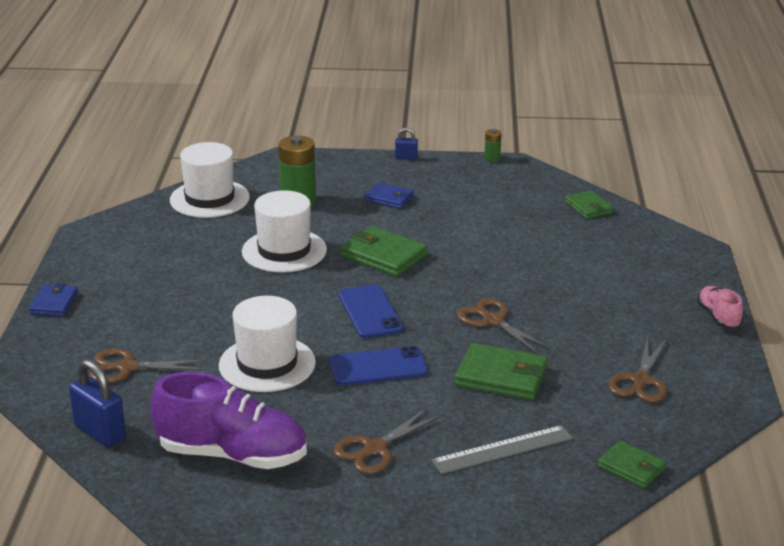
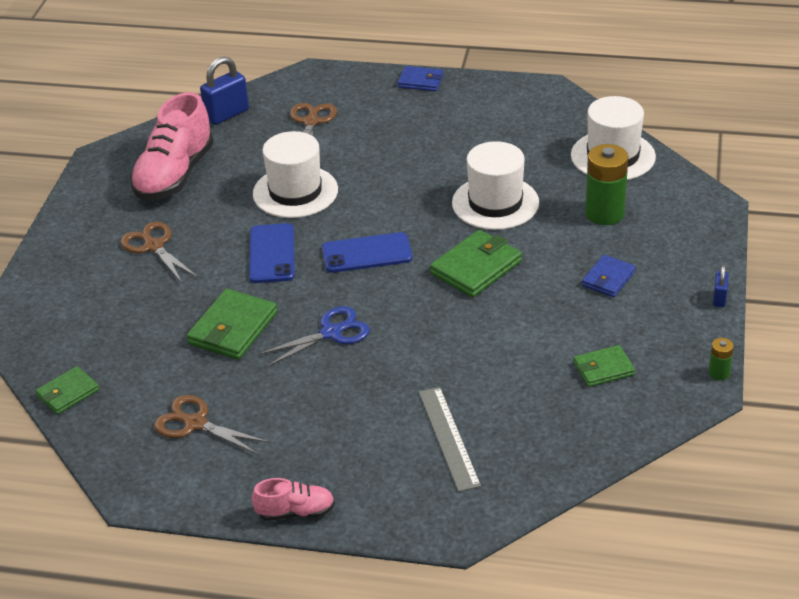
camera: 100 degrees right, 10 degrees up
purple shoe [150,372,307,469] -> pink shoe [130,92,214,200]
grey ruler [432,425,573,474] -> grey ruler moved to [419,387,481,492]
brown scissors [457,298,552,354] -> blue scissors [259,306,370,367]
green wallet [565,190,613,219] -> green wallet moved to [573,345,635,387]

